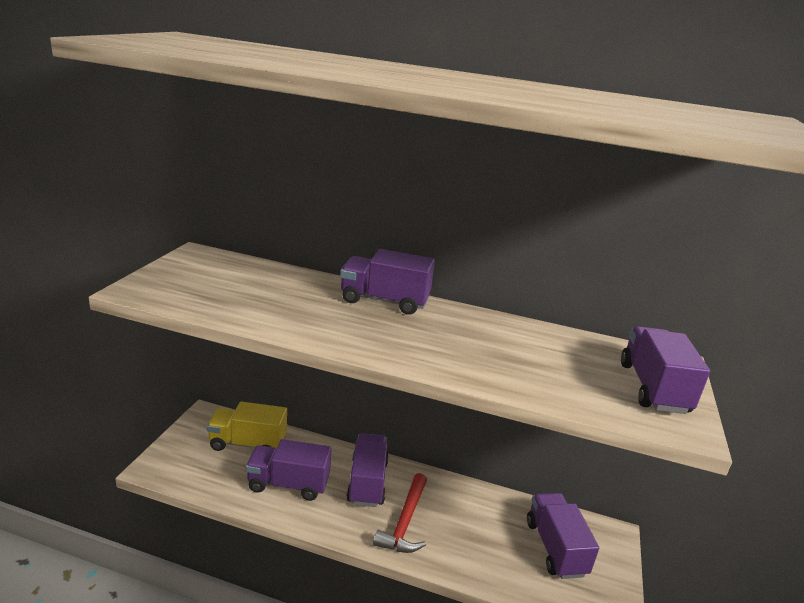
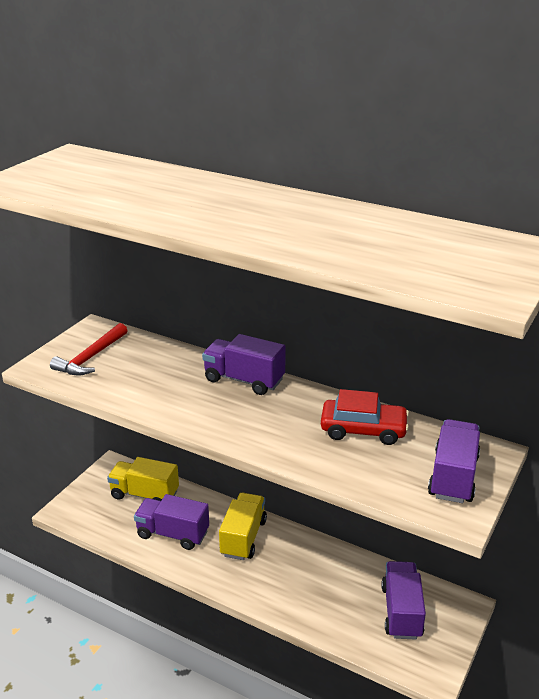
camera: 15 degrees right, 5 degrees up
purple truck [346,433,389,507] -> yellow truck [219,493,267,560]
red hammer [373,473,427,553] -> red hammer moved to [50,323,128,376]
none -> red car [321,389,409,445]

